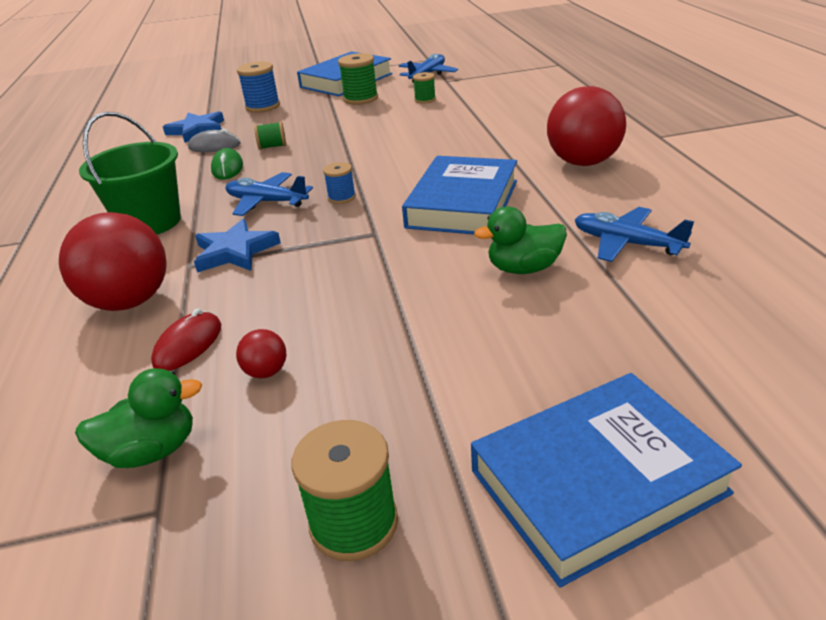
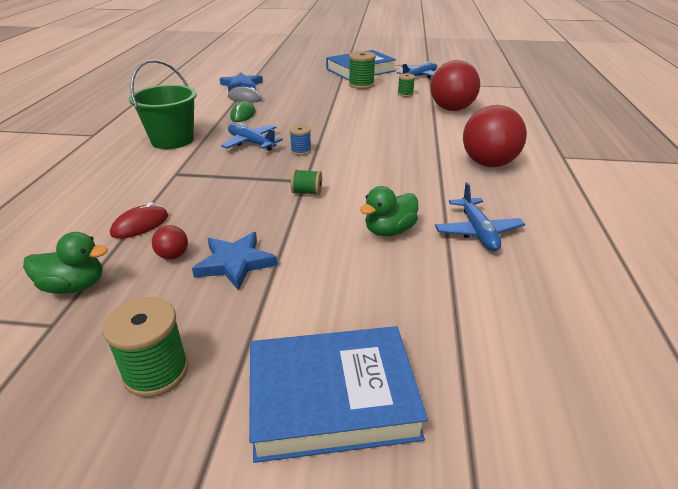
camera: 15 degrees right, 0 degrees up
red ball [59,212,167,311] -> red ball moved to [430,60,480,111]
blue star [194,219,281,273] -> blue star moved to [192,232,277,291]
blue spool [237,61,280,113] -> none
green spool [254,122,286,150] -> green spool moved to [291,169,322,195]
blue book [402,156,517,234] -> none
green duck [474,207,567,274] -> green duck turned 45 degrees counterclockwise [360,186,418,236]
blue plane [575,207,694,262] -> blue plane turned 150 degrees counterclockwise [435,182,525,251]

